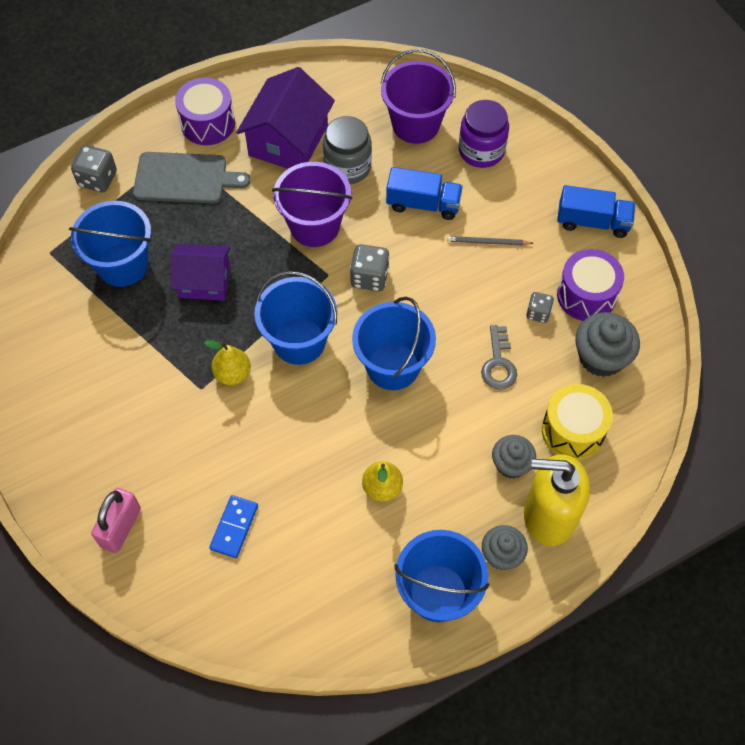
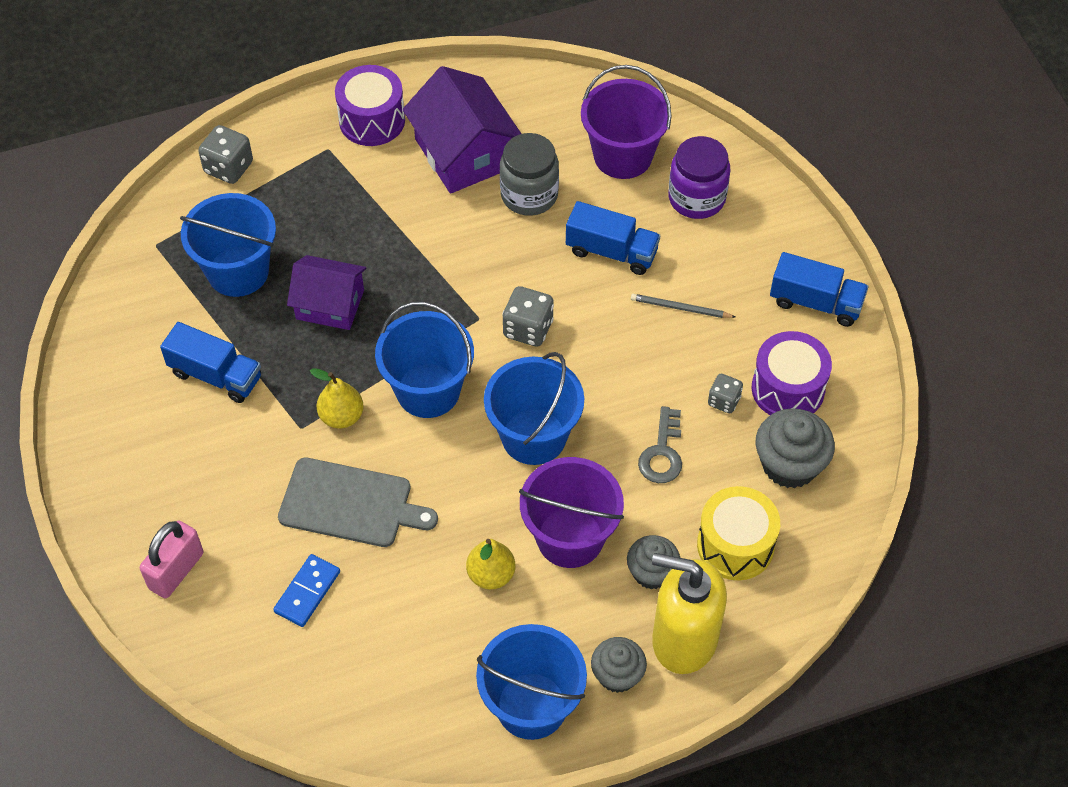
camera: 10 degrees right, 5 degrees down
grey cutting board [133,152,250,204] -> grey cutting board moved to [278,458,438,547]
purple house [236,67,335,169] -> purple house turned 60 degrees counterclockwise [402,66,521,194]
purple bucket [272,162,352,247] -> purple bucket moved to [519,457,624,568]
none -> blue truck [160,322,261,403]

